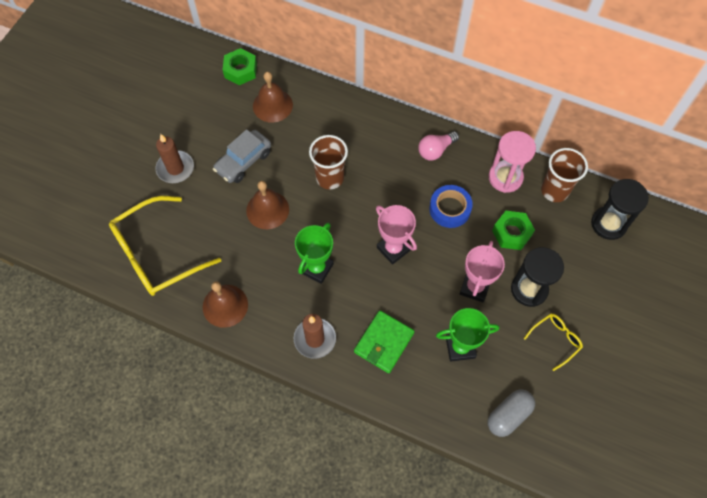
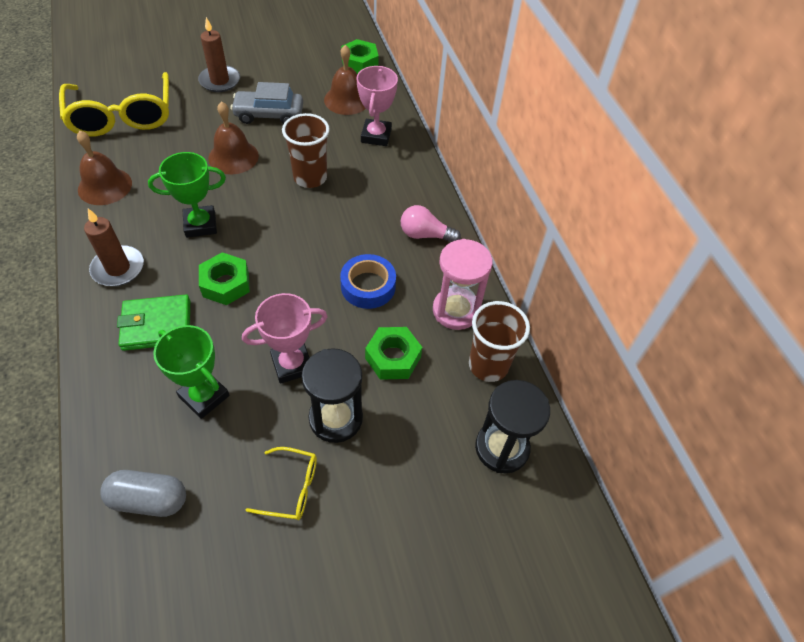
camera: 45 degrees right, 10 degrees down
yellow glasses [109,196,221,296] -> yellow glasses turned 120 degrees counterclockwise [59,72,169,137]
pink trophy [376,205,417,265] -> pink trophy moved to [356,66,398,146]
none -> green nut [199,252,250,305]

